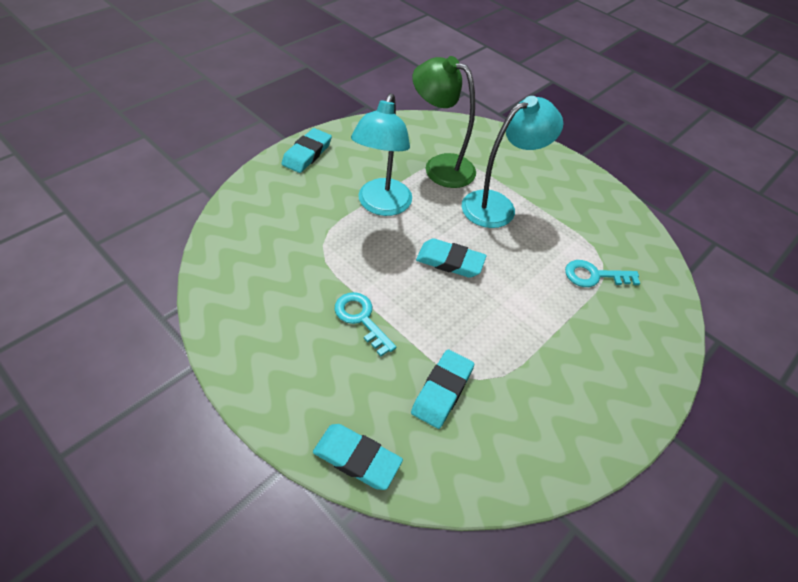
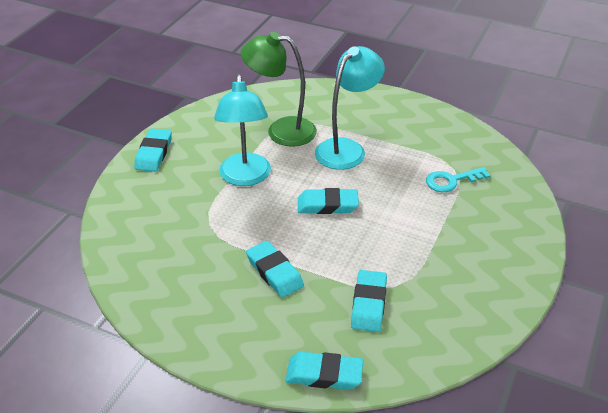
camera: 15 degrees left, 10 degrees down
turquoise key [335,292,396,356] -> turquoise eraser [246,241,304,298]

